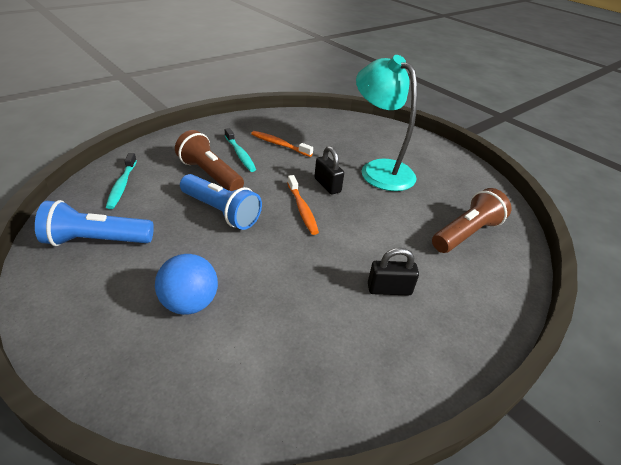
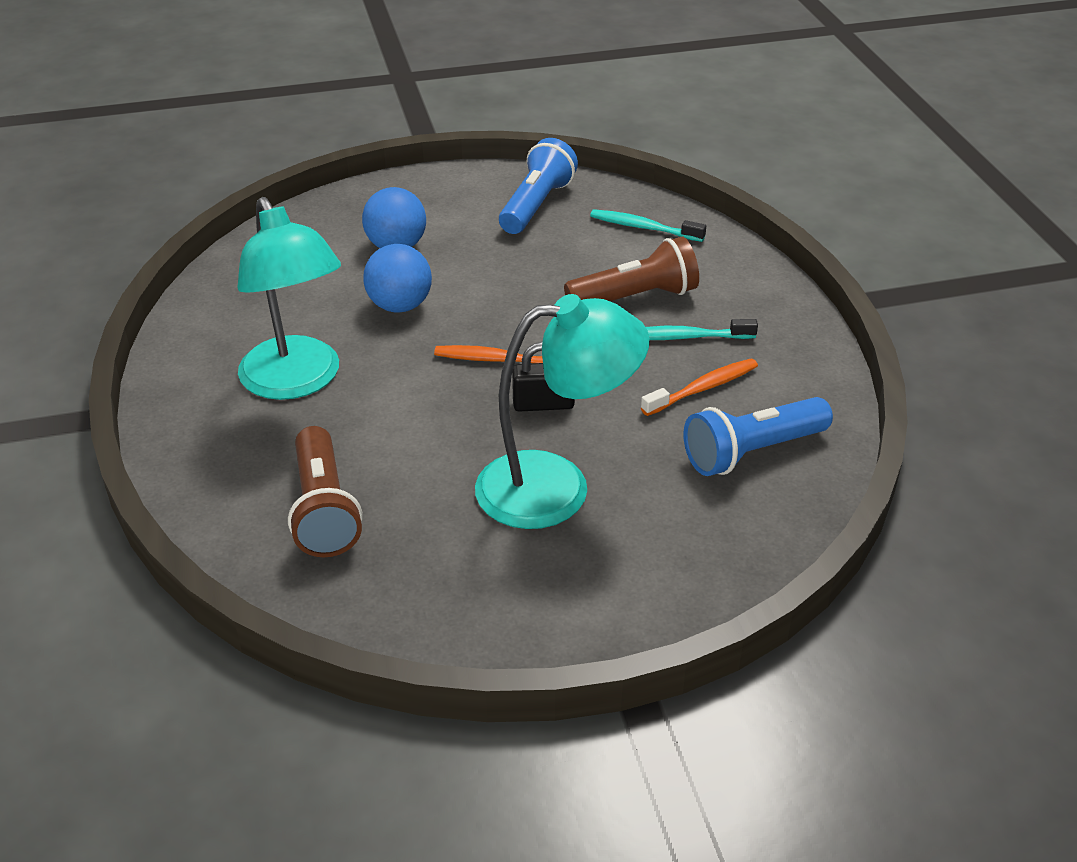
camera: 120 degrees right, 0 degrees up
blue flashlight [180,174,262,230] -> blue flashlight moved to [683,397,833,476]
black padlock [368,248,419,296] -> turquoise lamp [237,197,341,400]
none -> blue ball [363,244,432,313]

